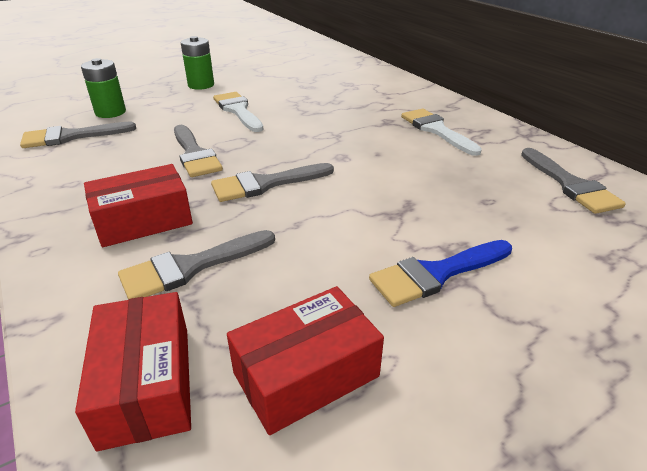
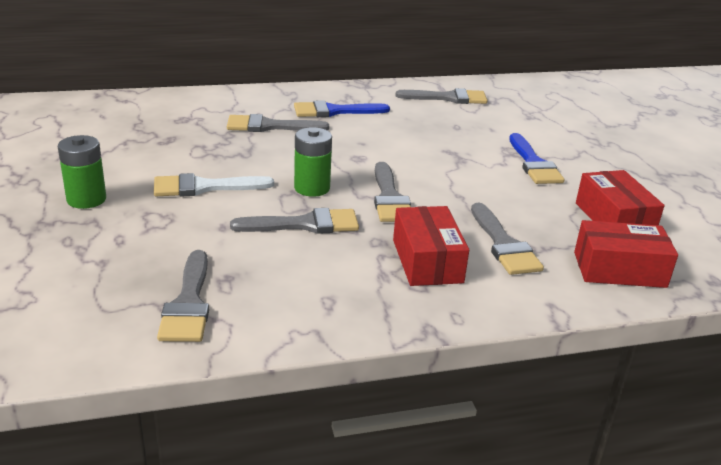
camera: 75 degrees left, 5 degrees down
green battery [81,58,126,118] -> green battery moved to [294,127,332,197]
white brush [401,109,482,156] -> blue brush [294,100,390,117]
none -> grey brush [227,114,329,132]

